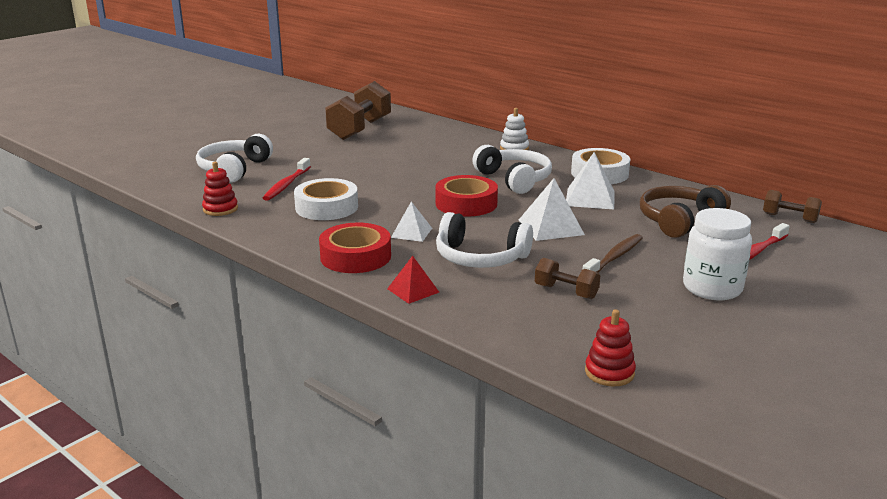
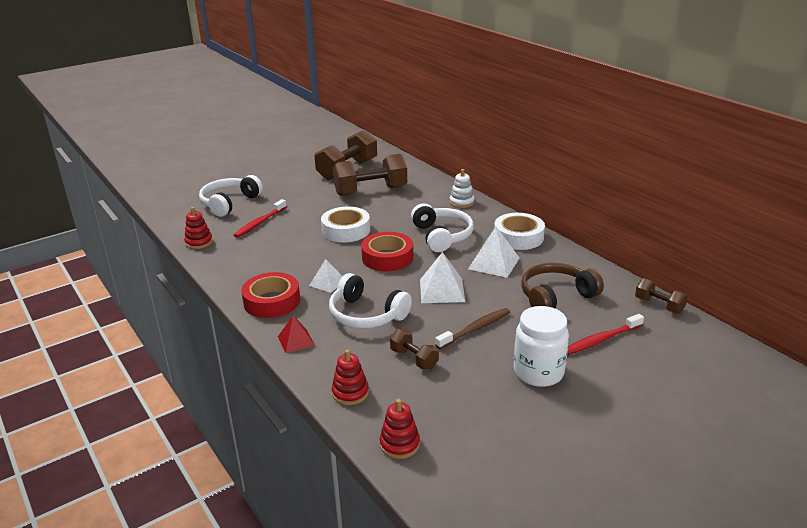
camera: 15 degrees right, 5 degrees up
white tape [294,178,358,220] -> white tape moved to [321,207,370,242]
none -> red stacking toy [332,349,369,405]
none -> brown dumbbell [333,154,407,196]

